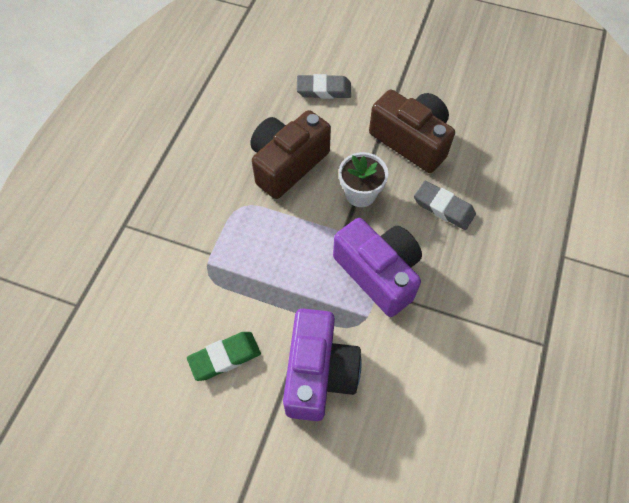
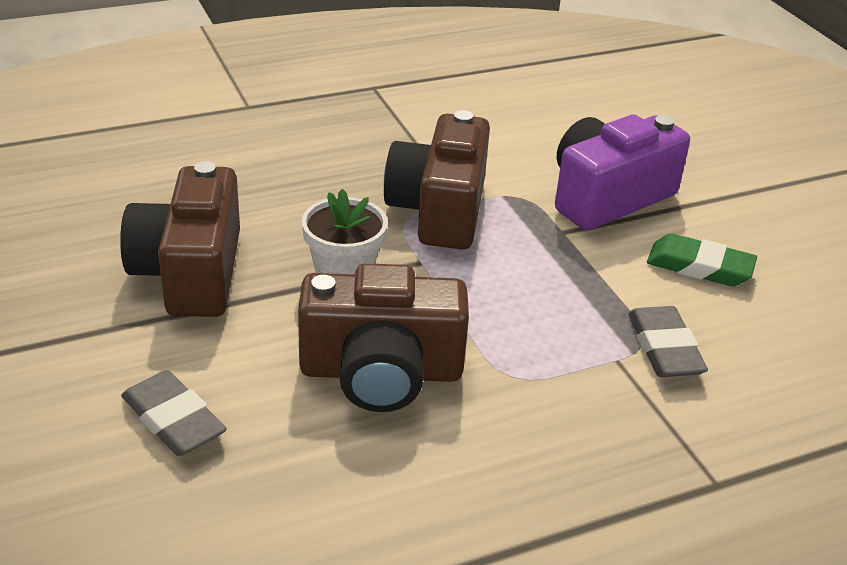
camera: 135 degrees left, 25 degrees down
purple camera [333,218,422,317] -> brown camera [384,110,490,249]
grey eraser [414,181,476,230] -> grey eraser moved to [628,306,708,377]

